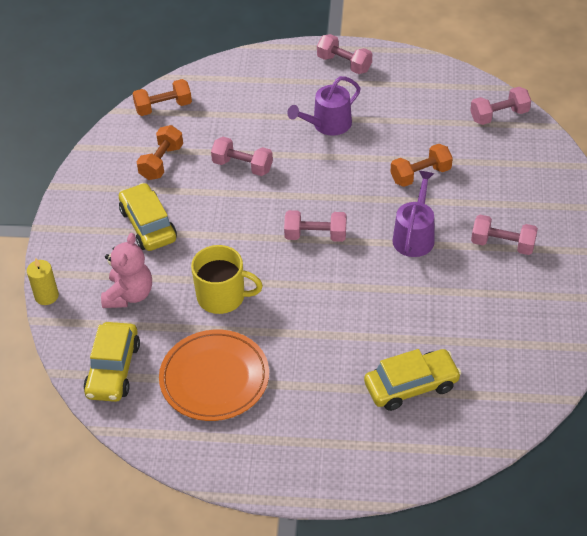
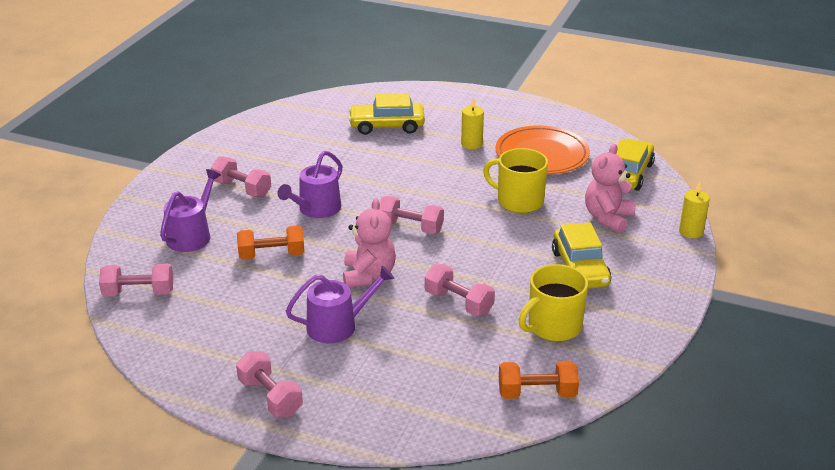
camera: 165 degrees left, 15 degrees down
orange dumbbell [136,125,183,180] -> yellow mug [518,264,588,341]
none -> purple watering can [160,169,221,252]
none -> pink teddy bear [343,198,396,288]
none -> yellow candle [461,97,484,149]

